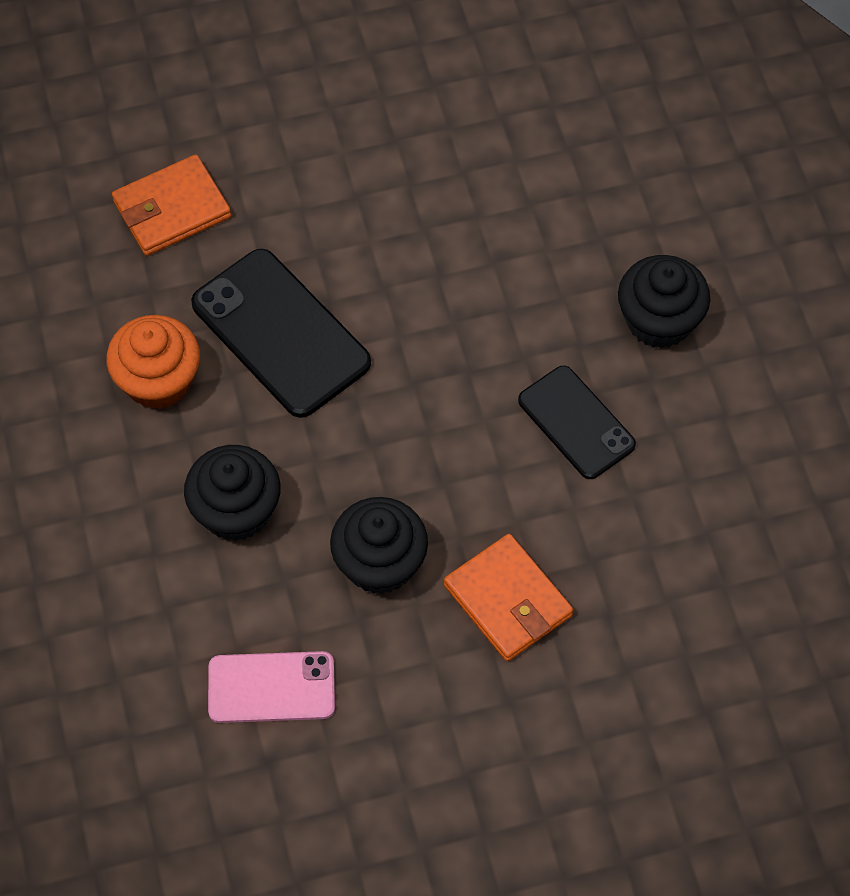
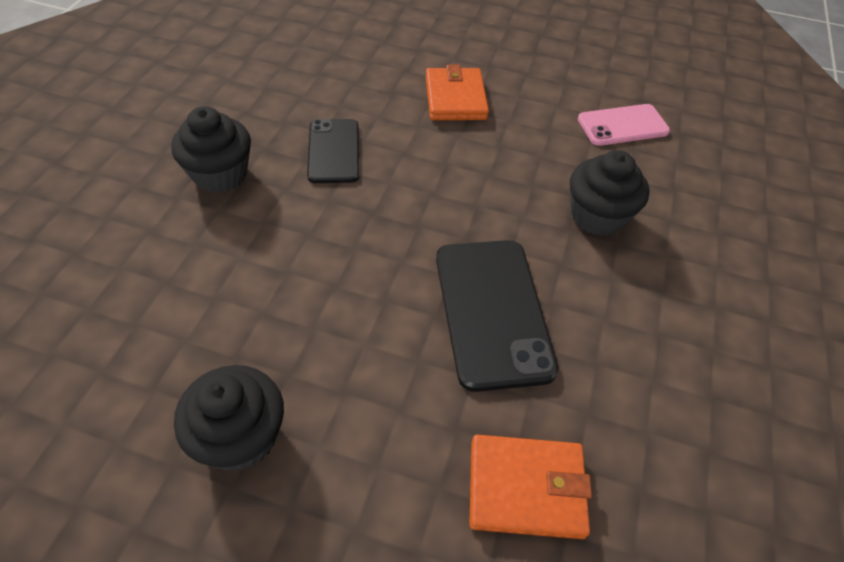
camera: 150 degrees left, 10 degrees down
orange cupcake [106,315,200,409] -> none
pink phone [208,651,335,723] -> pink phone turned 45 degrees counterclockwise [578,104,670,146]
black cupcake [330,497,428,594] -> black cupcake moved to [174,365,284,471]

